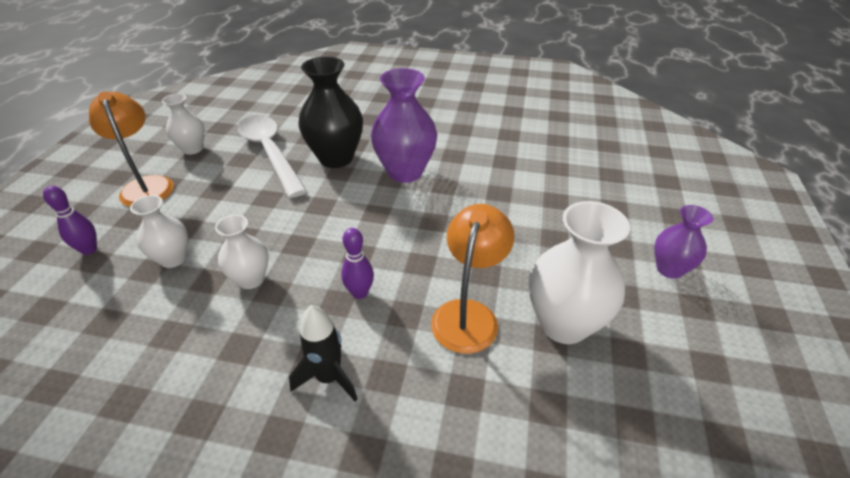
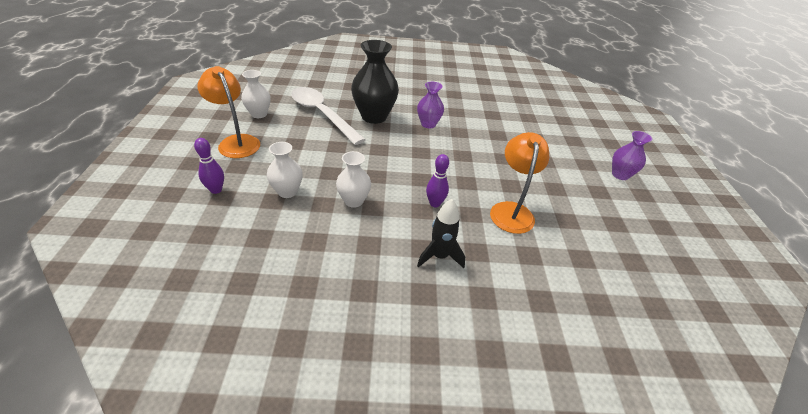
camera: 15 degrees left, 0 degrees up
purple vase [371,68,437,183] -> purple vase [417,82,444,128], size x0.58
white vase [529,201,630,344] -> none

